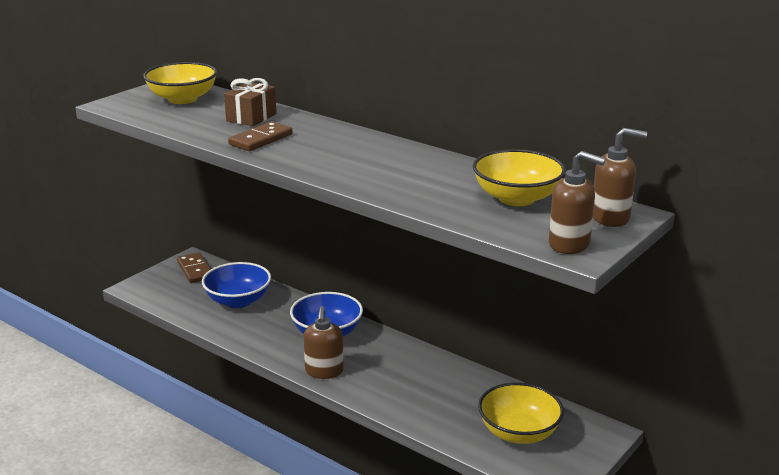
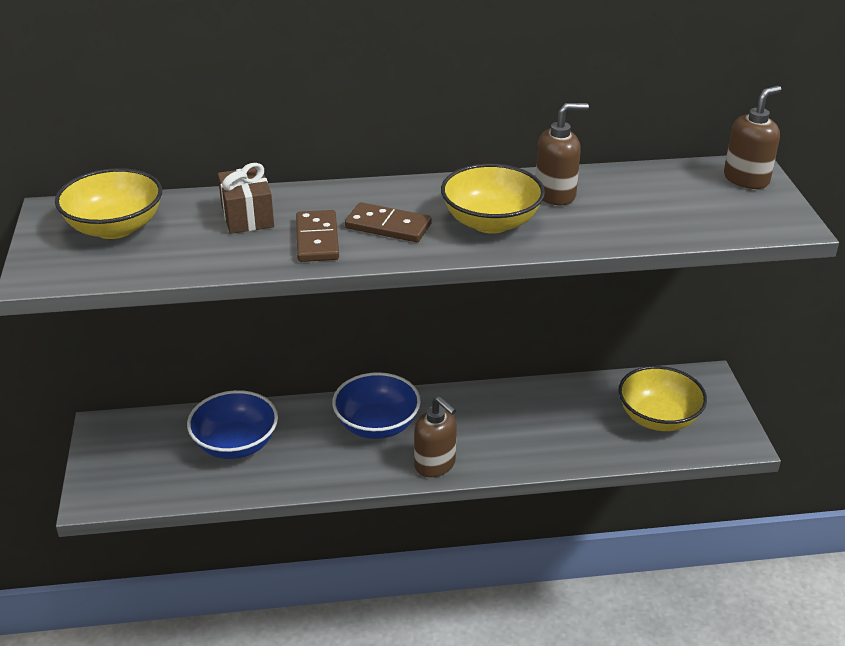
camera: 45 degrees left, 10 degrees up
brown domino [177,253,211,283] -> brown domino moved to [345,202,432,242]
yellow bowl [473,149,566,206] -> yellow bowl moved to [441,164,545,234]
brown soap dispenser [549,151,606,254] -> brown soap dispenser moved to [536,103,589,205]

